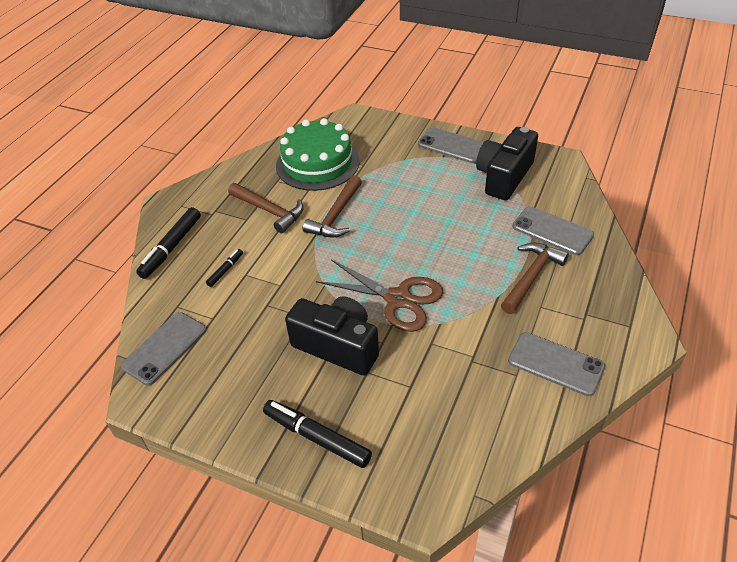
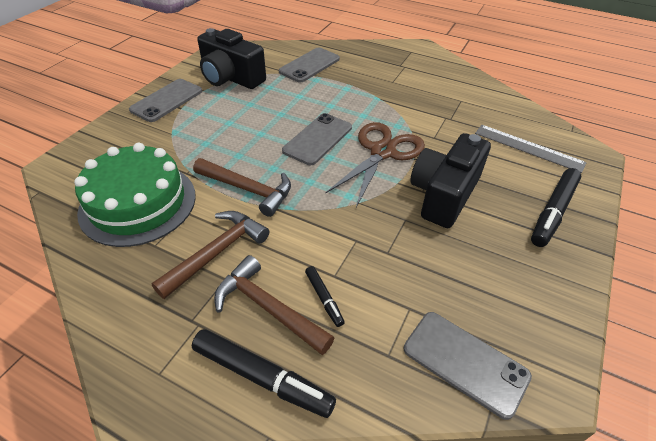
camera: 90 degrees left, 0 degrees up
black marker [206,249,243,287] -> black marker turned 150 degrees counterclockwise [305,266,345,327]
brown hammer [501,242,569,314] -> brown hammer moved to [214,255,334,355]
grey phone [508,332,605,396] -> grey phone moved to [282,113,352,165]
none -> grey ruler [475,125,587,173]

